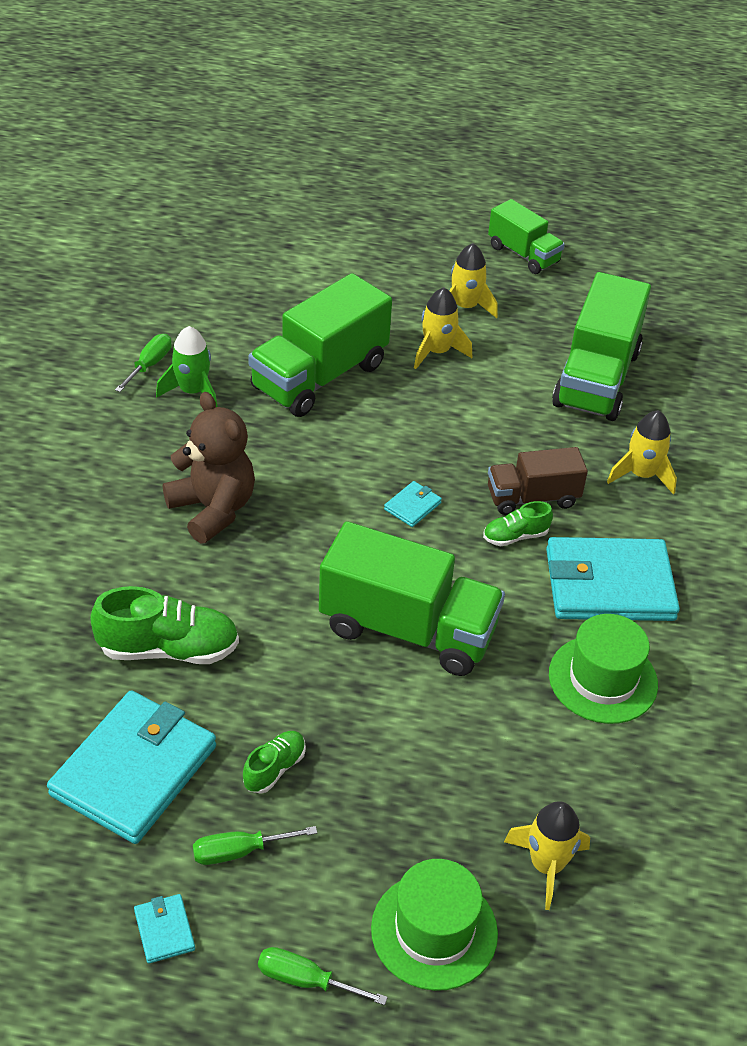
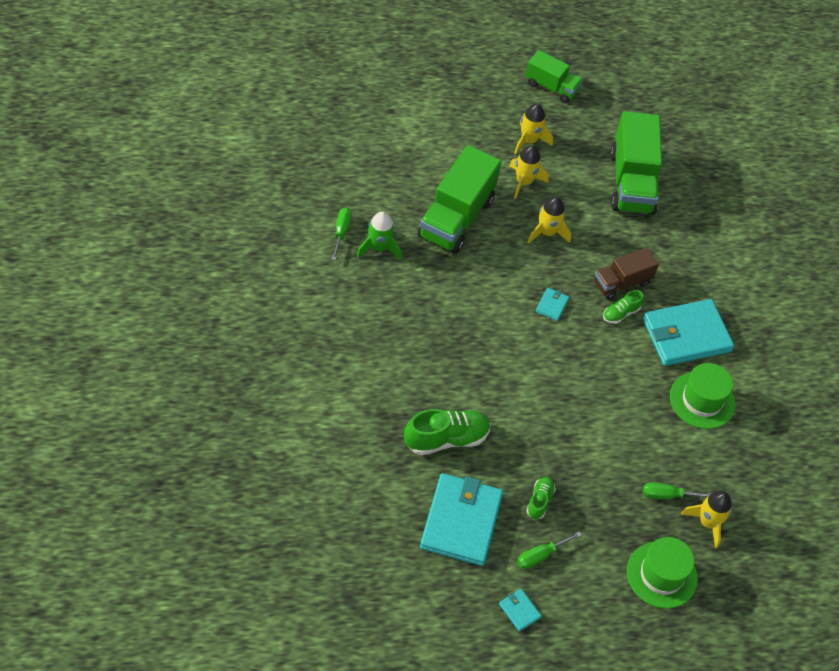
camera: 20 degrees left, 10 degrees up
brown teddy bear [163,392,255,543] -> none
green screwdriver [258,947,388,1005] -> green screwdriver moved to [643,482,711,499]
green truck [319,521,505,676] -> none
yellow rocket [607,410,677,495] -> yellow rocket moved to [527,197,571,244]

